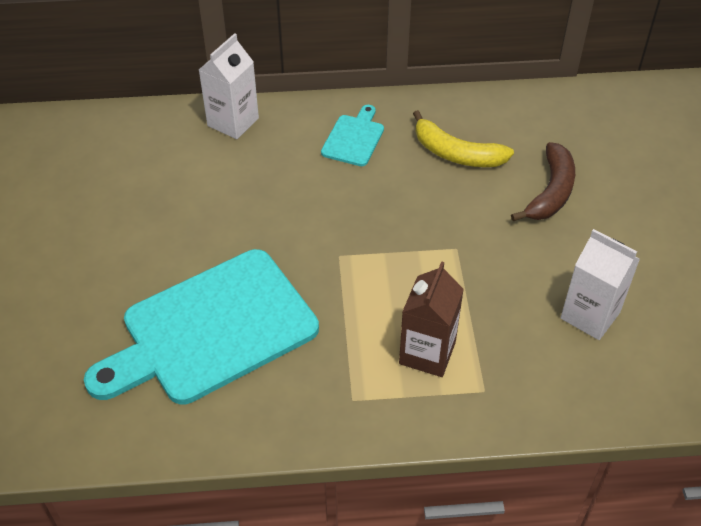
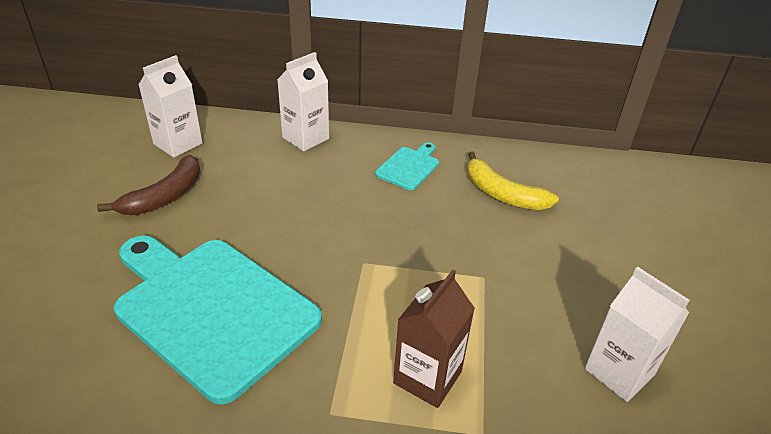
camera: 10 degrees right, 10 degrees down
turquoise cutting board [84,249,319,404] -> turquoise cutting board turned 60 degrees clockwise [114,235,322,404]
brown banana [511,142,575,221] -> brown banana moved to [97,155,201,215]
none -> white carton [139,55,203,157]

